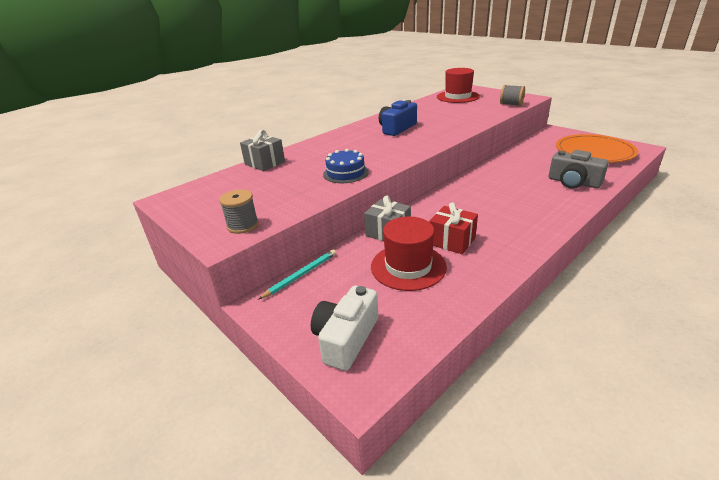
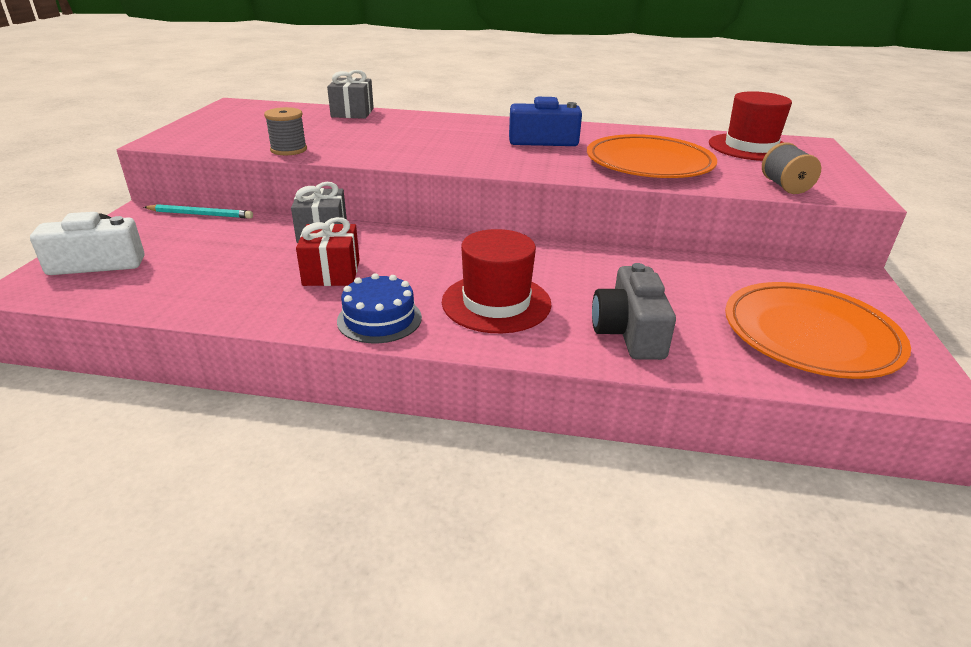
camera: 50 degrees right, 0 degrees up
grey spool [219,189,259,234] -> grey spool moved to [264,107,307,155]
blue cake [323,149,369,183] -> blue cake moved to [337,273,422,344]
red hat [371,217,447,291] -> red hat moved to [442,229,552,333]
none -> orange plate [587,134,717,178]

